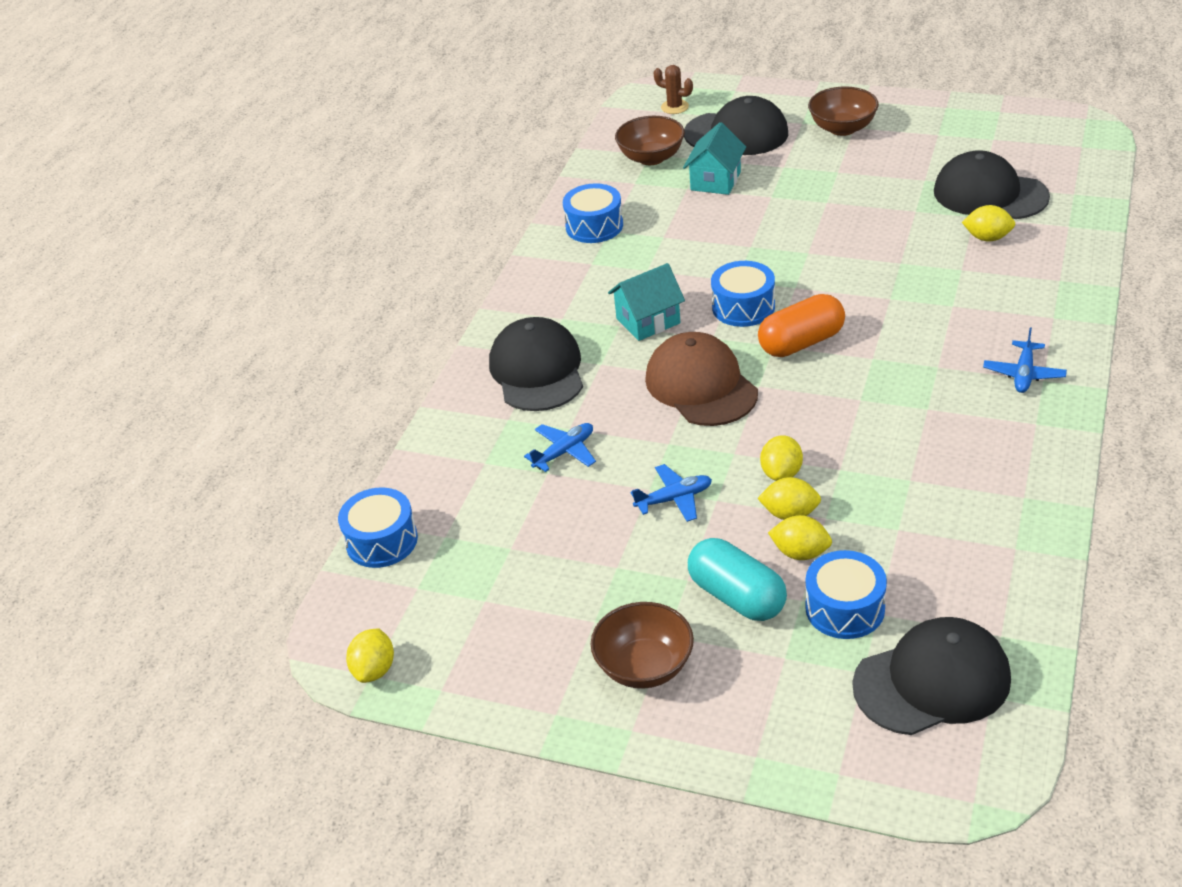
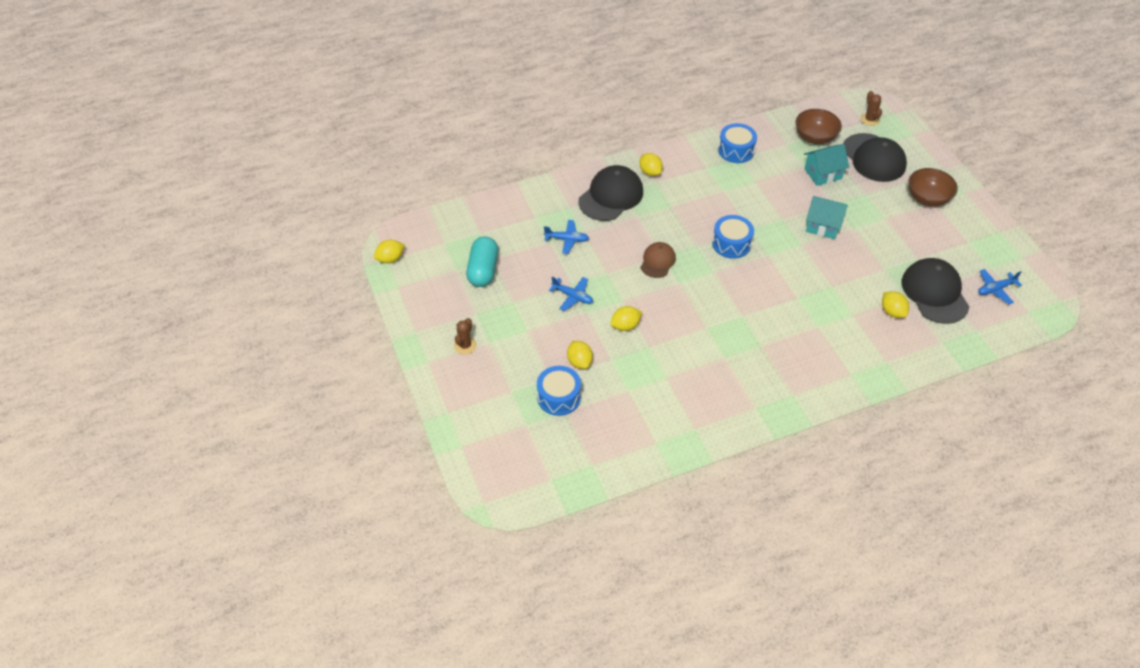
camera: 45 degrees right, 10 degrees up
blue drum [338,487,418,568] -> none
brown bowl [591,602,694,689] -> brown cactus [454,318,477,355]
turquoise house [608,263,685,341] -> turquoise house moved to [806,196,848,239]
brown cap [645,332,758,426] -> brown cap [641,242,676,278], size x0.57
turquoise capsule [688,538,787,621] -> turquoise capsule moved to [466,236,498,287]
yellow lemon [757,477,821,520] -> yellow lemon moved to [640,153,663,176]
orange capsule [758,294,845,357] -> none
black cap [852,617,1011,735] -> none
blue plane [983,327,1067,393] -> blue plane moved to [978,269,1022,304]

